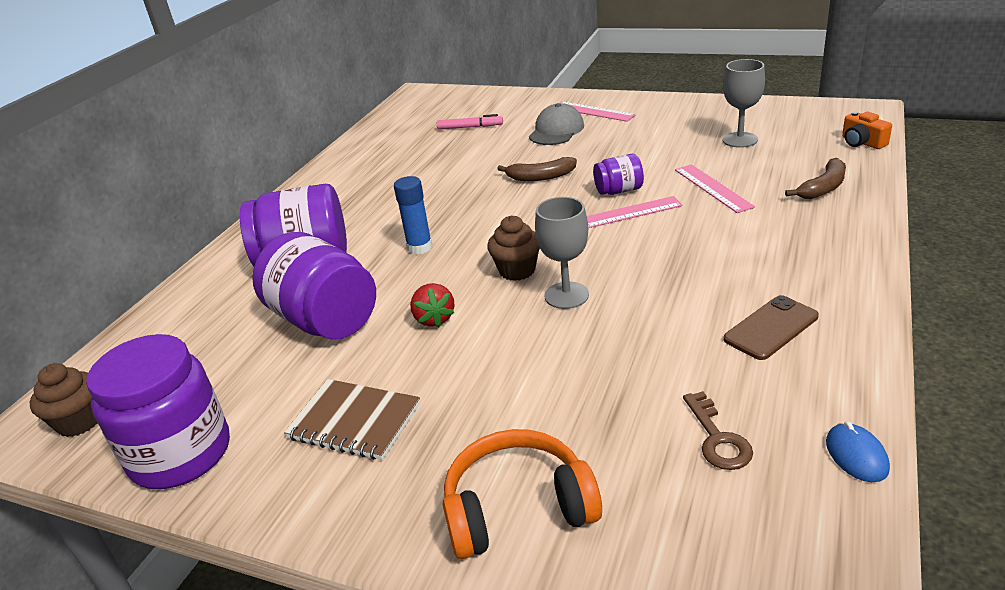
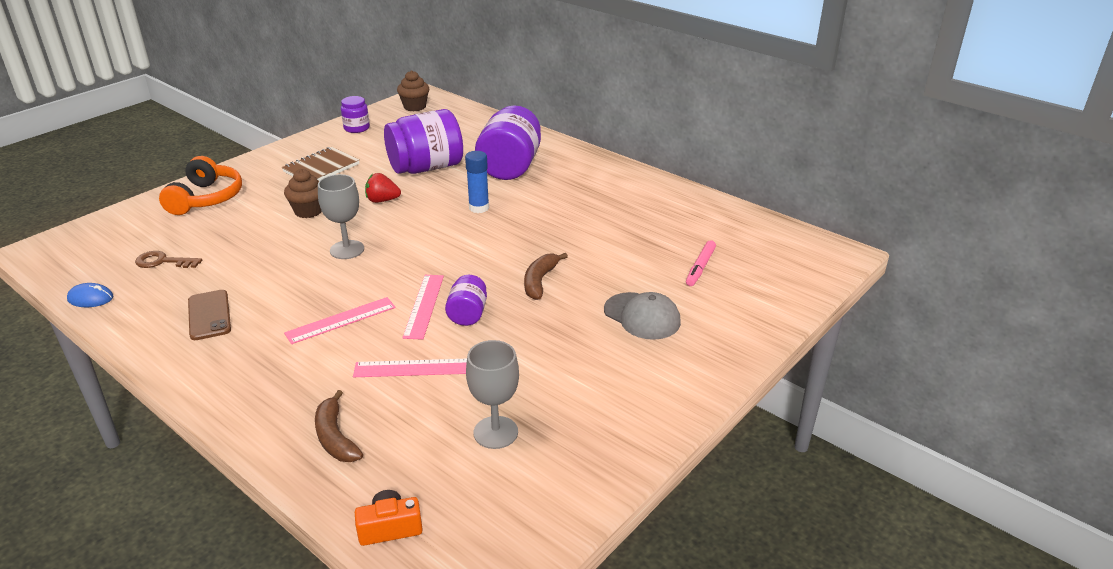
camera: 105 degrees right, 0 degrees up
purple jar [86,334,230,489] -> purple jar [341,96,370,133], size x0.50
brown cupcake [487,216,540,281] -> brown cupcake moved to [284,169,322,218]
pink ruler [560,101,636,122] -> pink ruler moved to [284,297,396,344]

